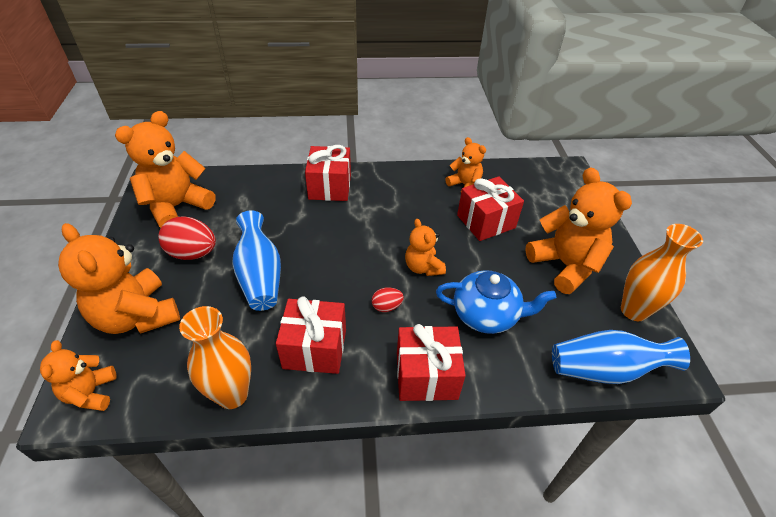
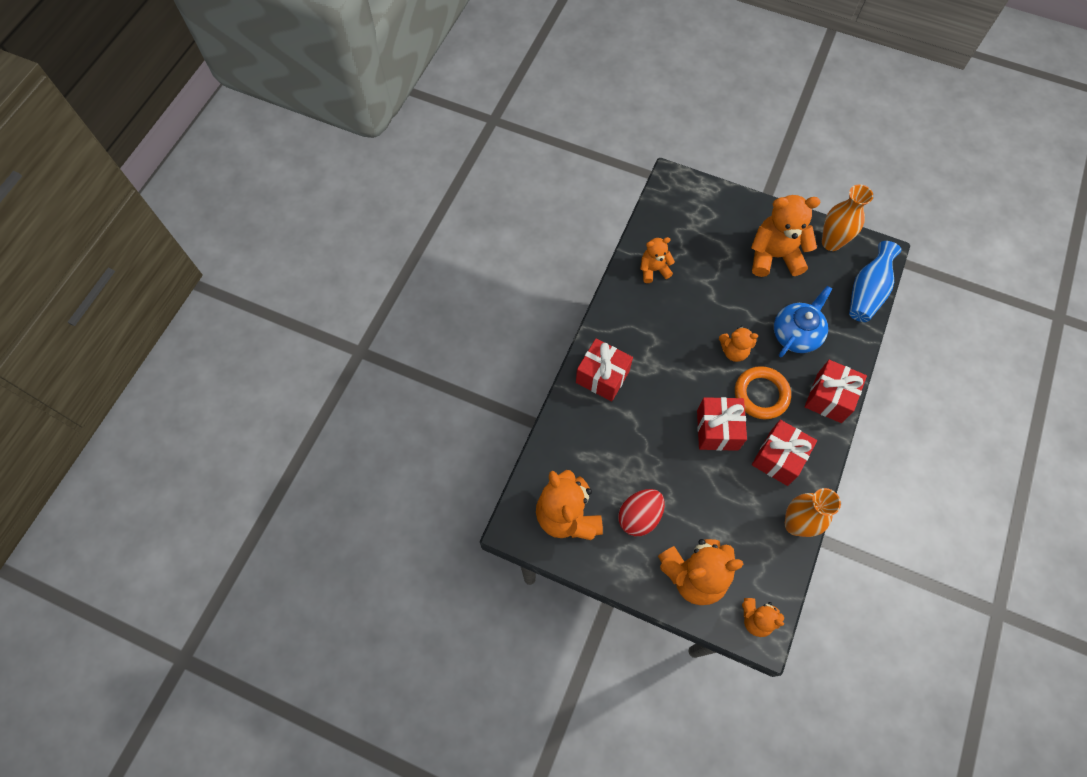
camera: 60 degrees left, 20 degrees up
blue vase [232,211,281,311] -> none
red egg [372,287,404,312] -> orange ring [735,366,791,419]
red gift [457,176,524,241] -> red gift moved to [697,397,747,451]

